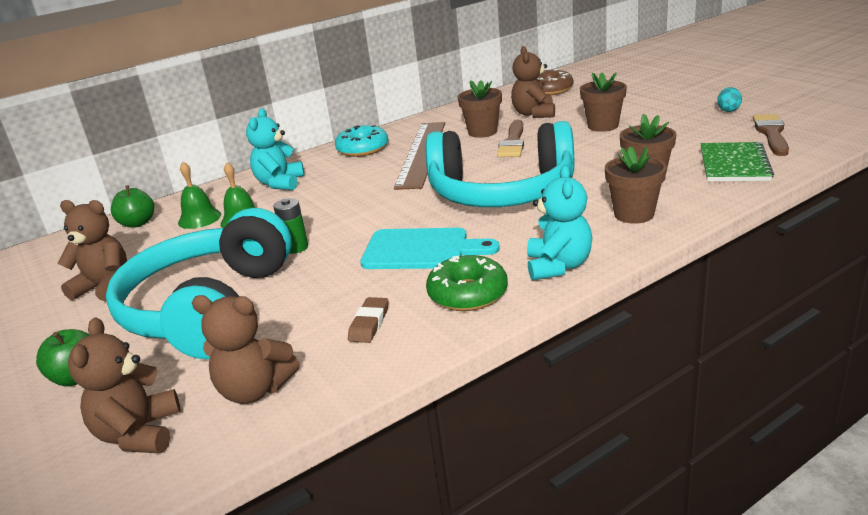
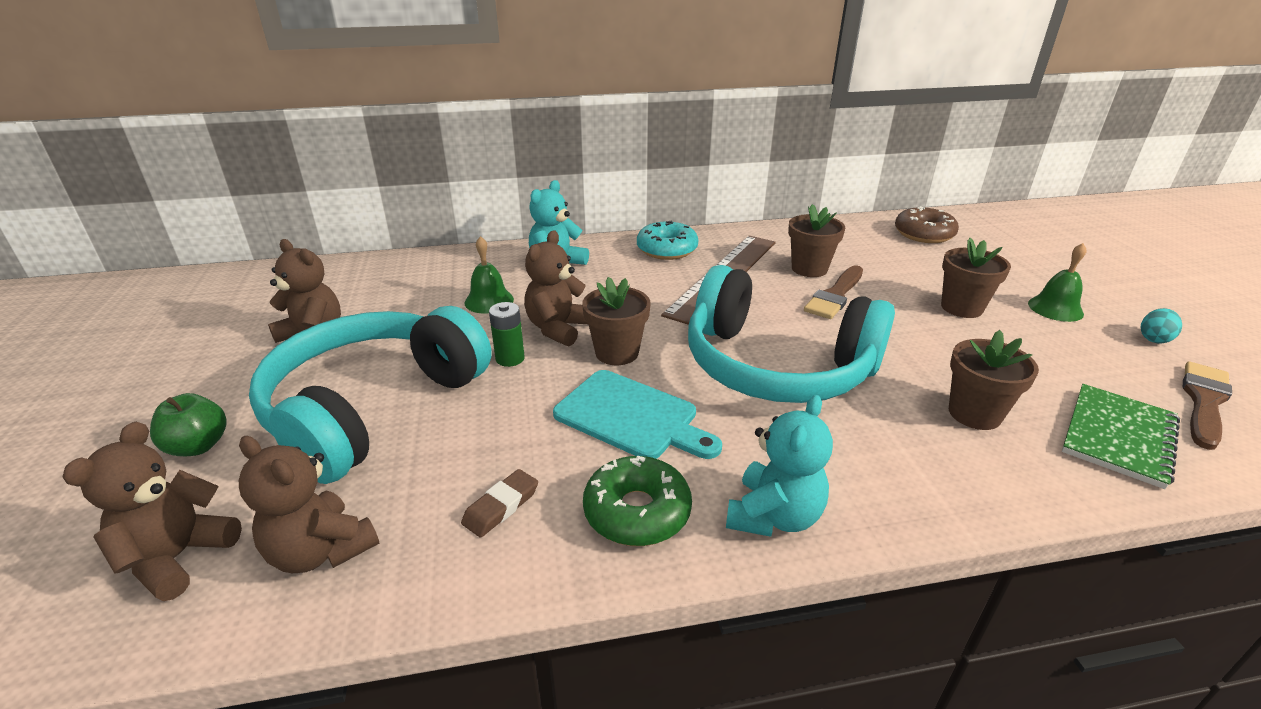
camera: 20 degrees right, 5 degrees up
green apple [111,185,154,227] -> none
green bell [178,162,221,229] -> green bell moved to [1028,243,1086,322]
brown teddy bear [511,46,555,118] -> brown teddy bear moved to [524,230,588,346]
brown flower pot [605,146,667,224] -> brown flower pot moved to [582,277,651,365]

